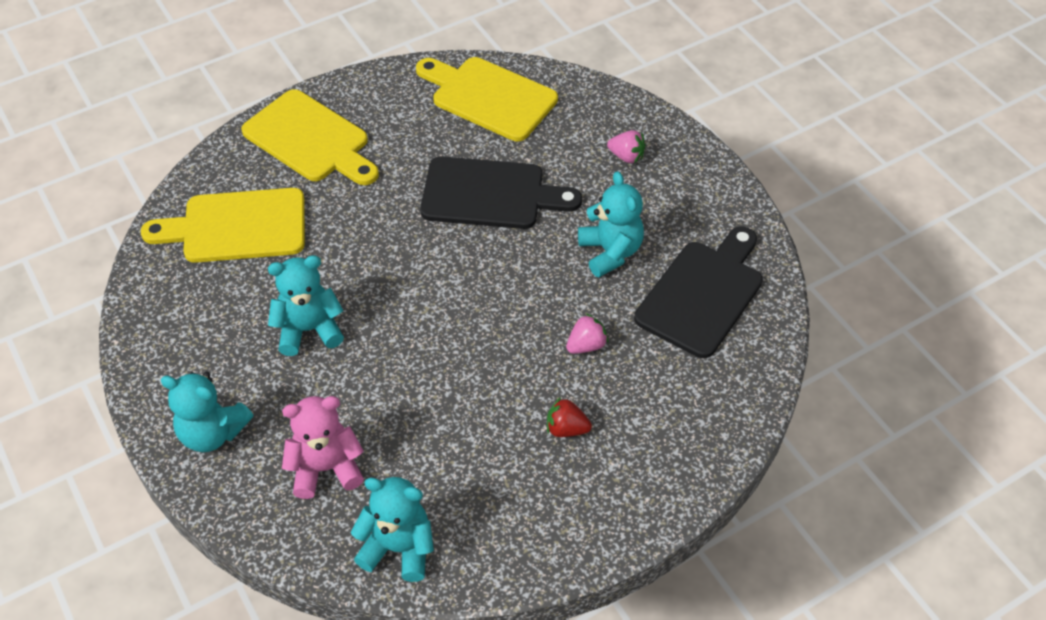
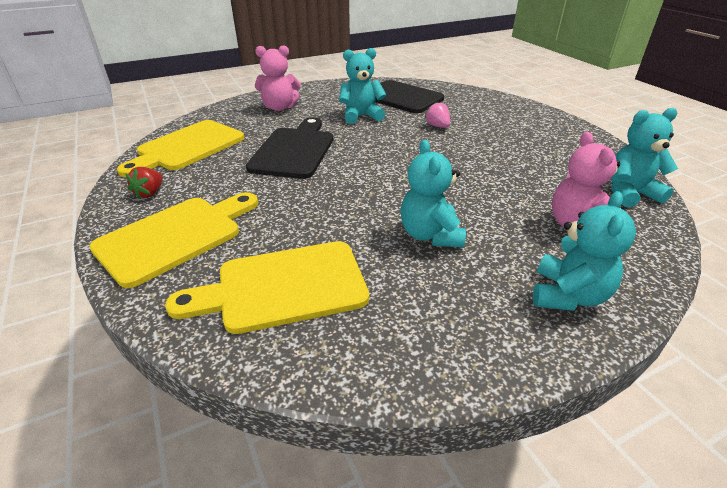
camera: 85 degrees left, 15 degrees down
yellow cutting board [141,188,305,263] -> yellow cutting board turned 75 degrees clockwise [165,241,369,334]
turquoise teddy bear [351,477,434,582] -> turquoise teddy bear turned 60 degrees clockwise [611,108,678,207]
red strawberry [547,397,592,437] -> red strawberry moved to [126,167,163,199]
pink strawberry [607,130,645,163] -> pink teddy bear [255,45,301,111]

